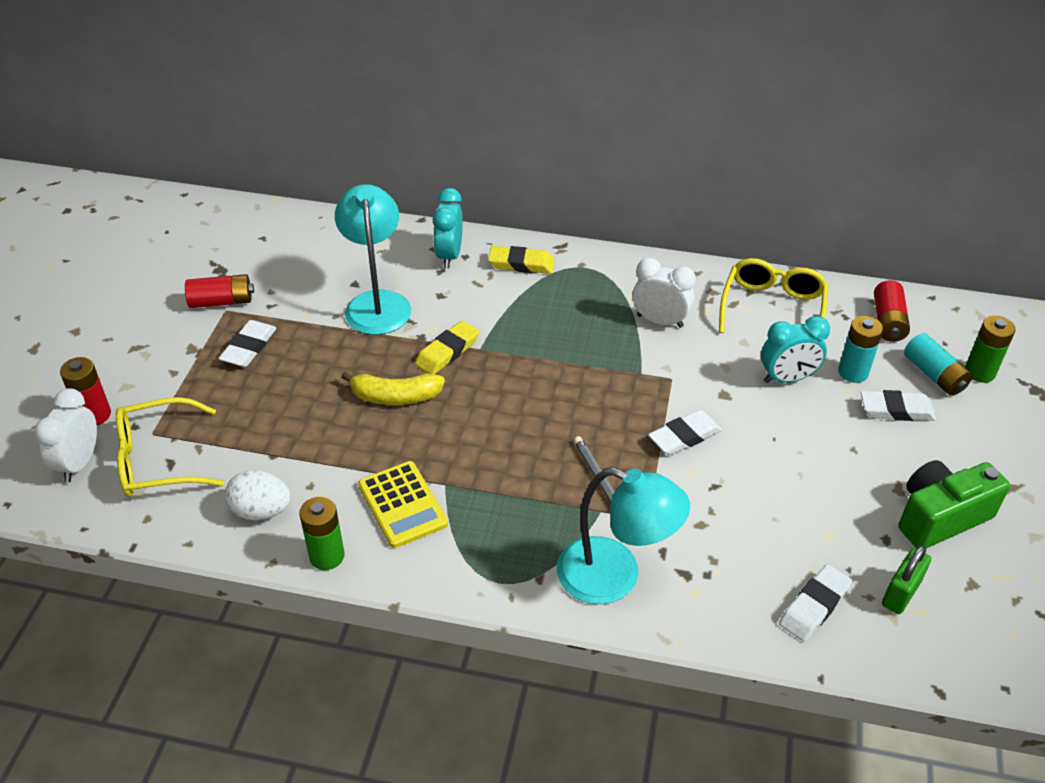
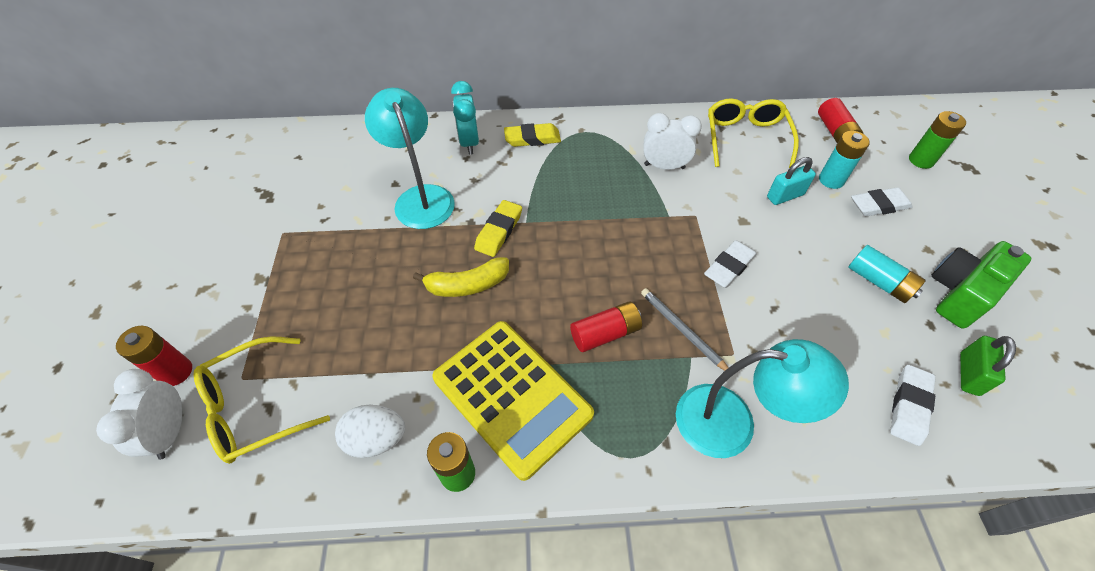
camera: 15 degrees left, 10 degrees up
red battery [185,274,254,308] -> red battery moved to [570,301,642,352]
white eraser [218,320,277,367] -> none
yellow calculator [358,461,448,548] -> yellow calculator [432,321,594,481], size x1.63
turquoise clock [761,316,830,383] -> turquoise padlock [767,157,816,205]
turquoise battery [904,333,973,396] -> turquoise battery moved to [848,245,926,303]

